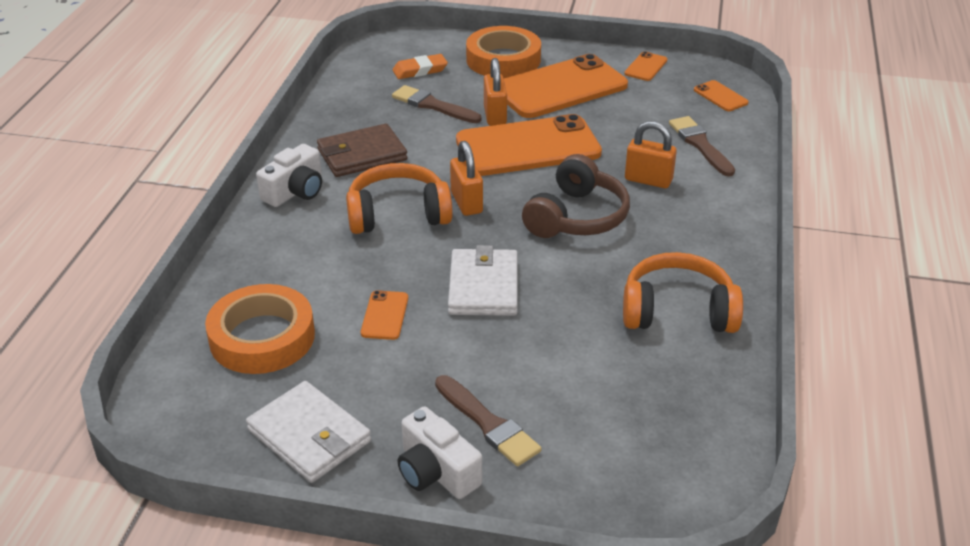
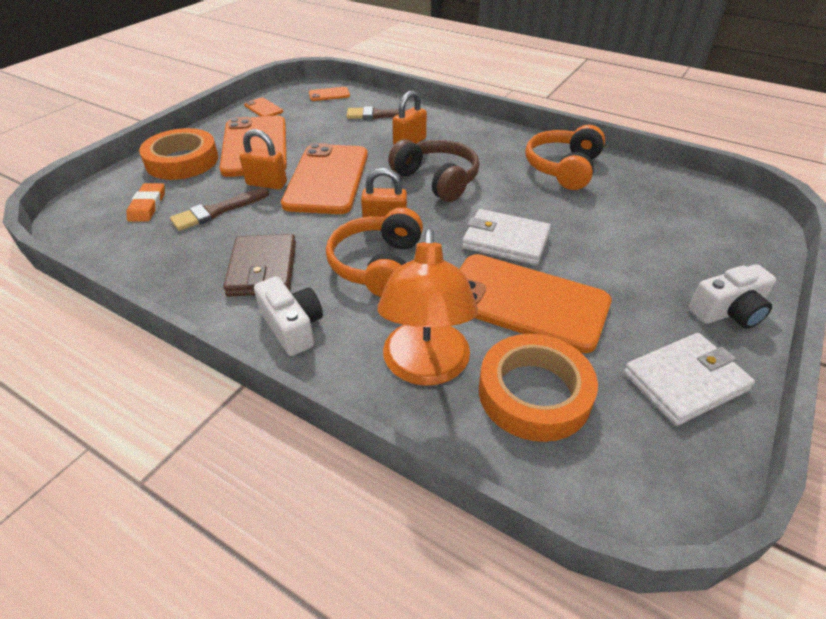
camera: 70 degrees left, 5 degrees up
orange phone [361,290,408,340] -> orange phone [460,254,612,353], size x2.40
brown brush [435,375,542,466] -> none
none -> orange lamp [377,228,478,386]

